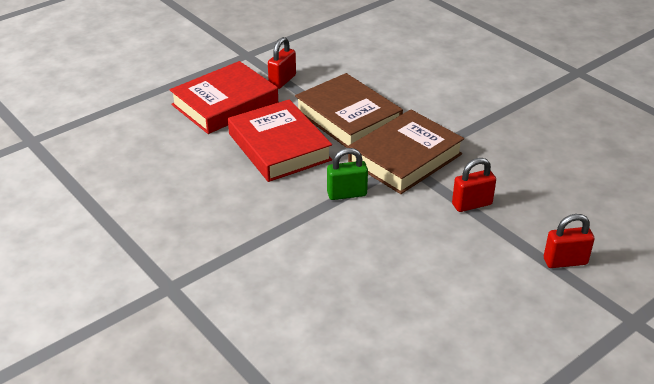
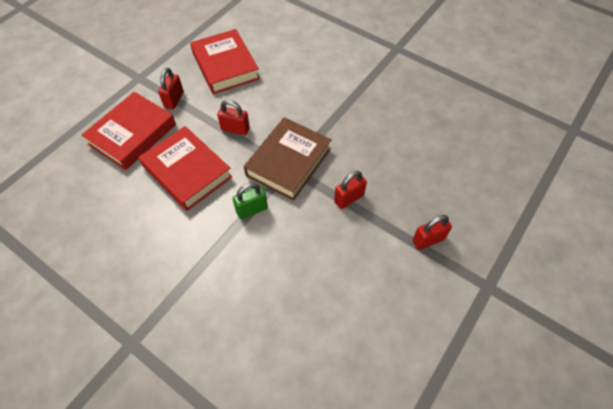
camera: 15 degrees left, 20 degrees up
brown book [295,73,403,148] -> red padlock [217,100,250,135]
none -> red book [190,29,260,94]

